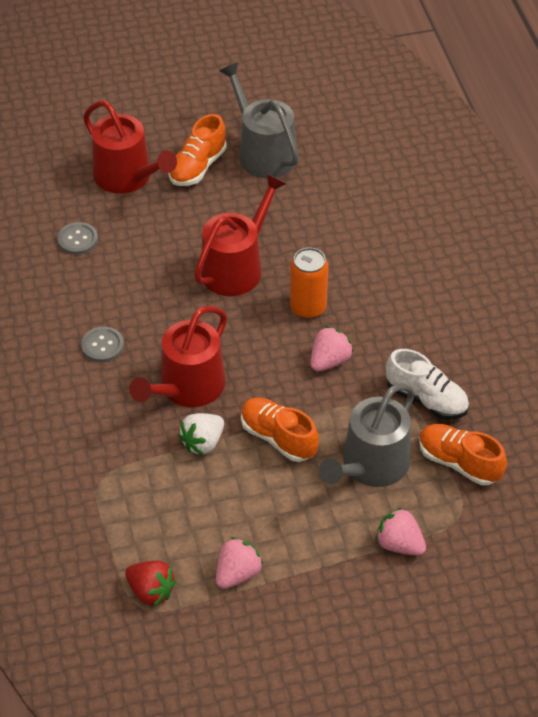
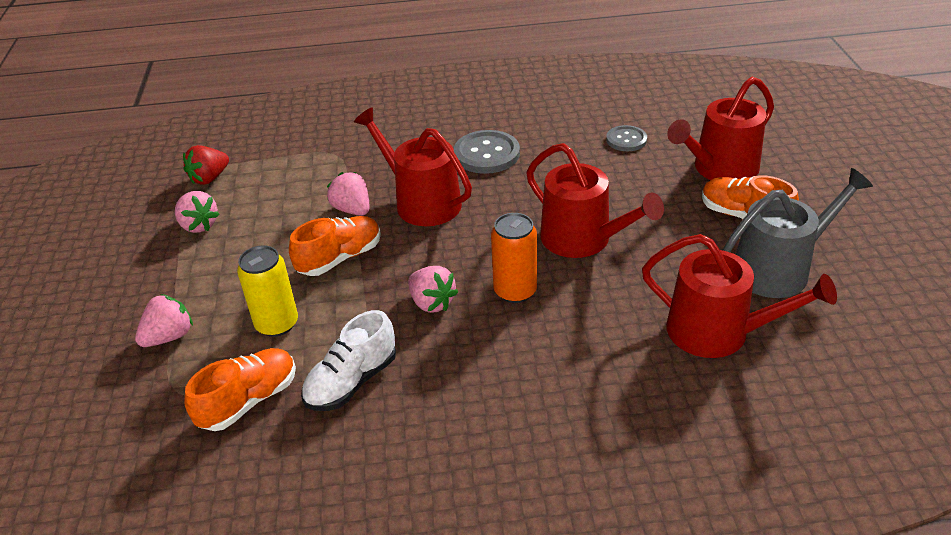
camera: 100 degrees right, 10 degrees down
grey button [81,326,124,362] -> grey button [454,130,520,174], size x1.63
white strawberry [178,413,224,455] -> pink strawberry [327,172,369,216]
grey watering can [319,384,415,487] -> yellow can [237,245,298,337]
none -> red watering can [642,234,837,358]

